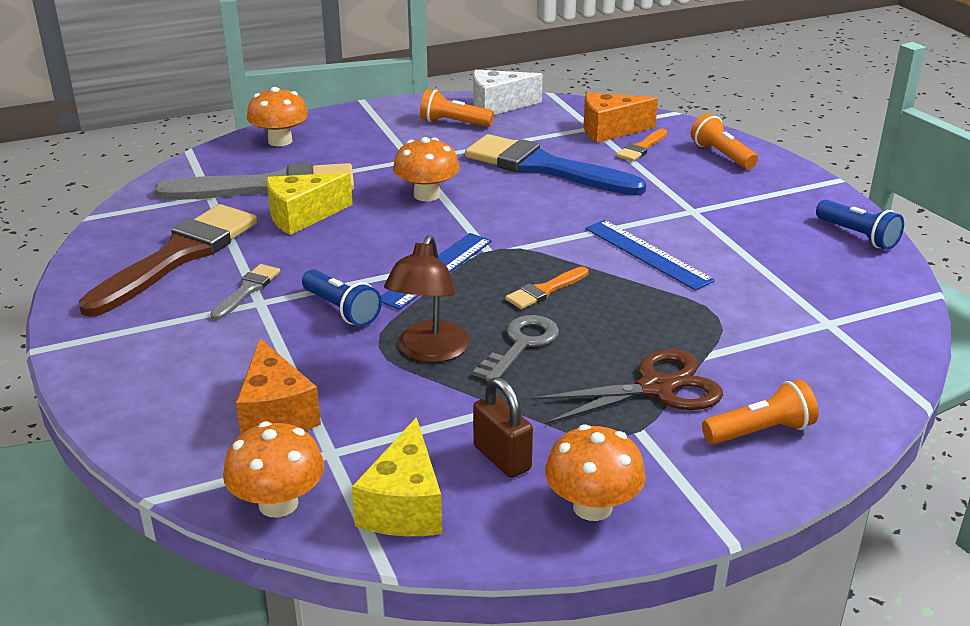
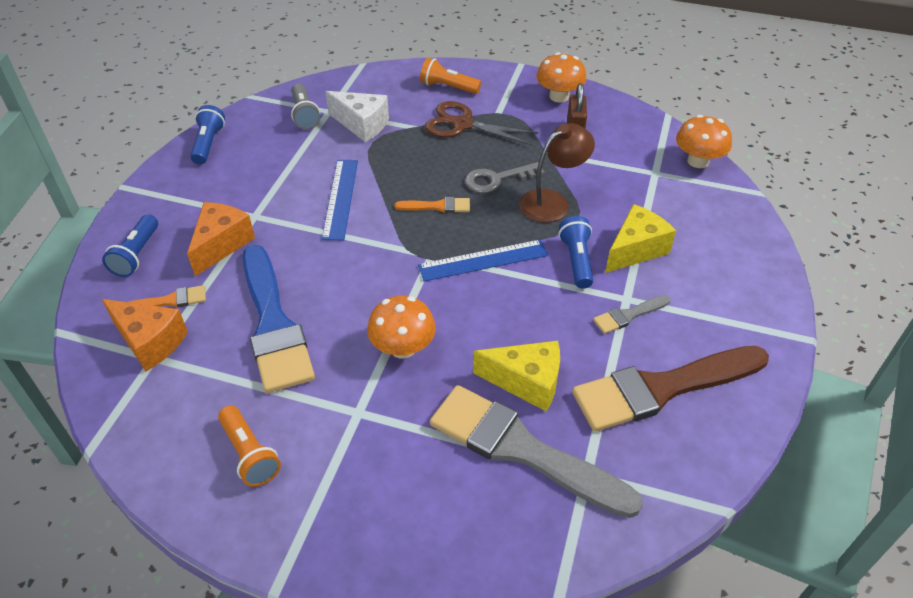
camera: 140 degrees left, 15 degrees up
orange cheese [236,338,321,434] -> orange cheese moved to [187,202,255,276]
orange mushroom [247,87,308,146] -> none
yellow cheese [352,417,442,536] -> yellow cheese moved to [605,204,676,273]
white cheese [473,70,543,115] -> white cheese moved to [325,91,389,142]
orange flashlight [691,113,758,169] -> blue flashlight [102,214,158,277]
none -> grey flashlight [291,83,320,130]

